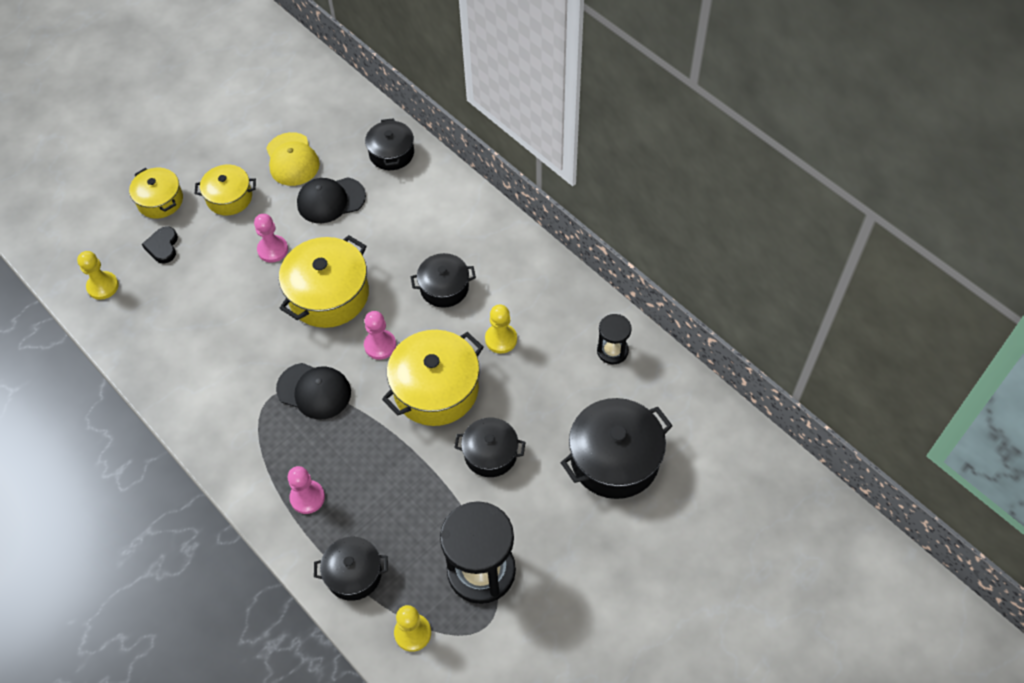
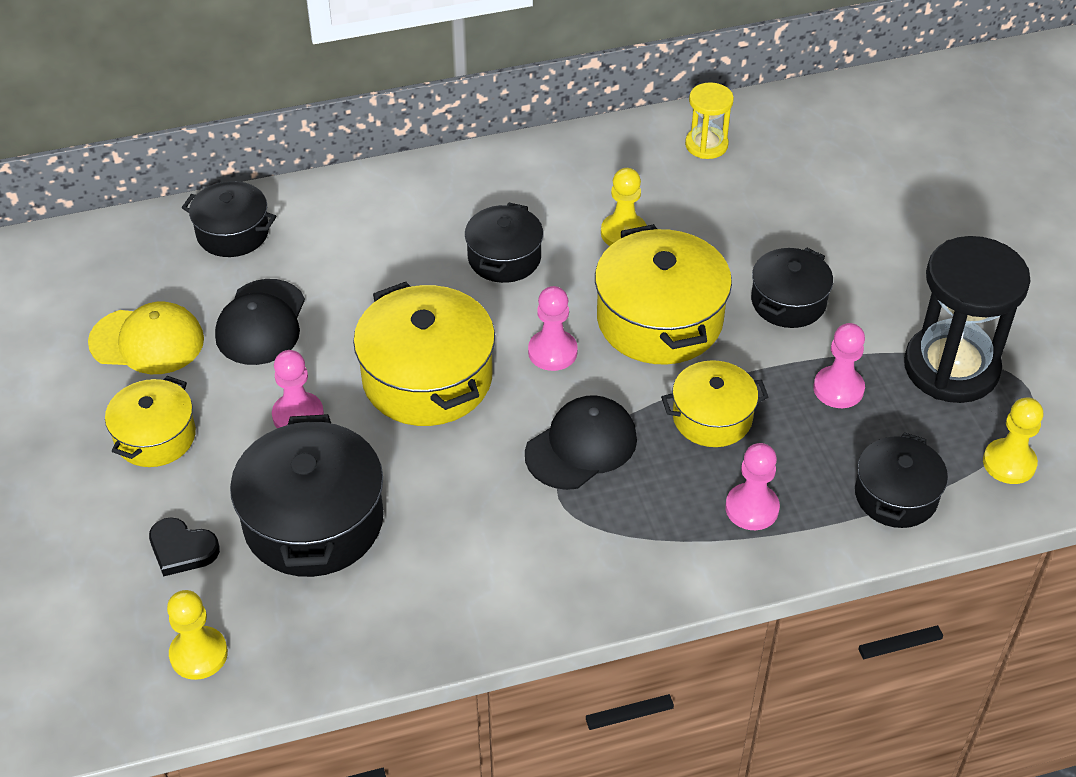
camera: 65 degrees left, 10 degrees down
yellow pot [129,168,183,218] -> yellow pot moved to [661,360,769,447]
black pot [561,398,673,499] -> black pot moved to [230,414,384,577]
black hourglass [597,314,632,364] -> yellow hourglass [685,82,734,159]
none -> pink pawn [813,323,865,408]

